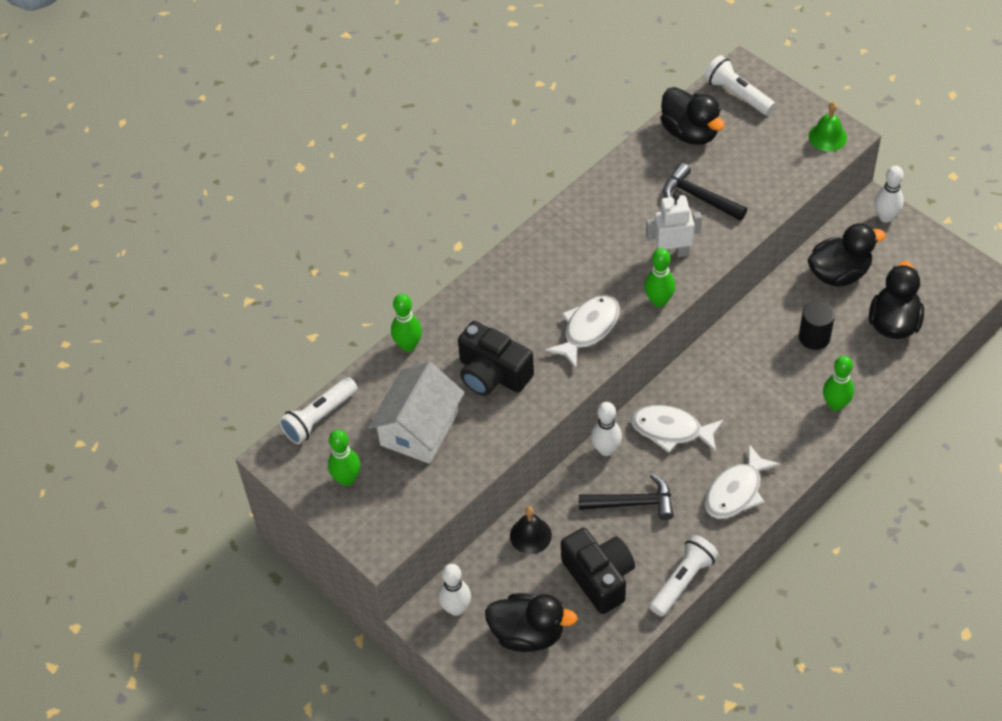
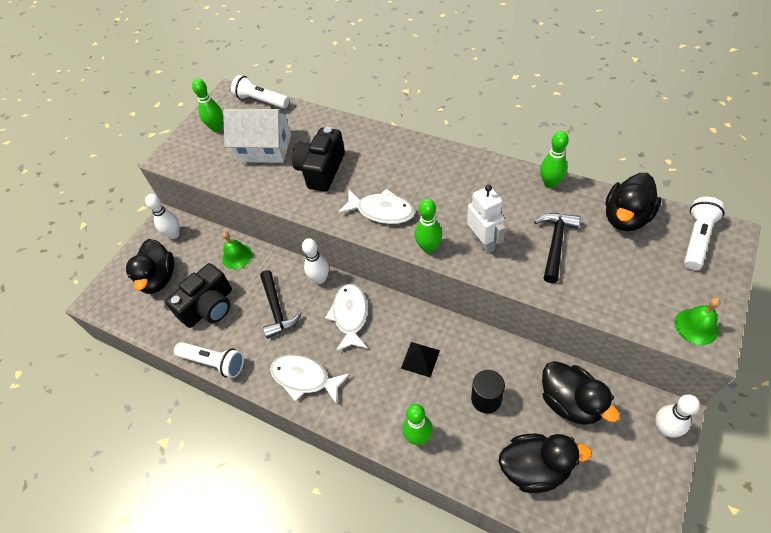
camera: 75 degrees right, 0 degrees up
green bowling pin [391,294,422,352] -> green bowling pin moved to [540,131,569,188]
black bell [510,507,552,554] -> green bell [222,231,252,269]
none -> black pyramid [401,342,440,378]

